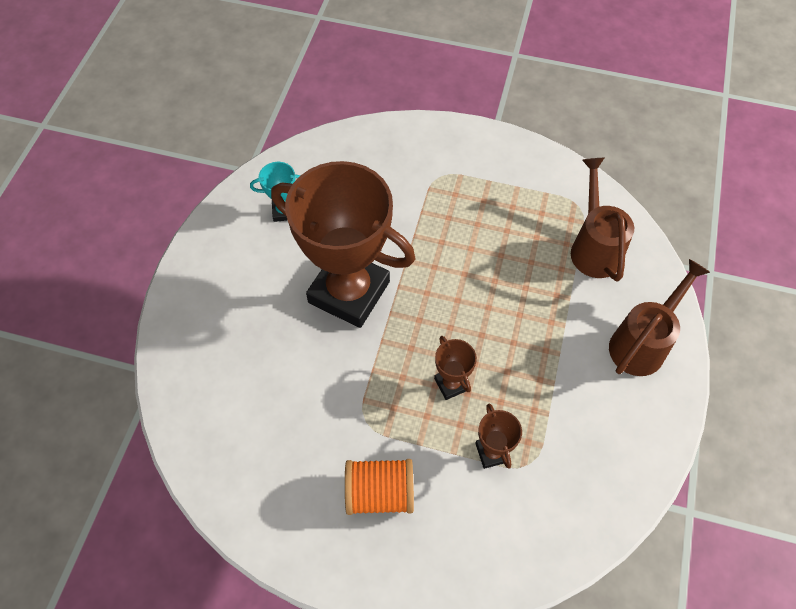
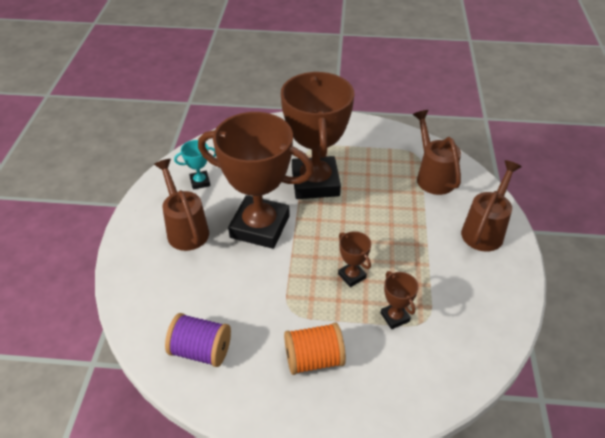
camera: 10 degrees left, 15 degrees down
none -> brown watering can [154,159,209,251]
none -> purple spool [165,313,231,367]
none -> brown trophy [281,72,354,199]

